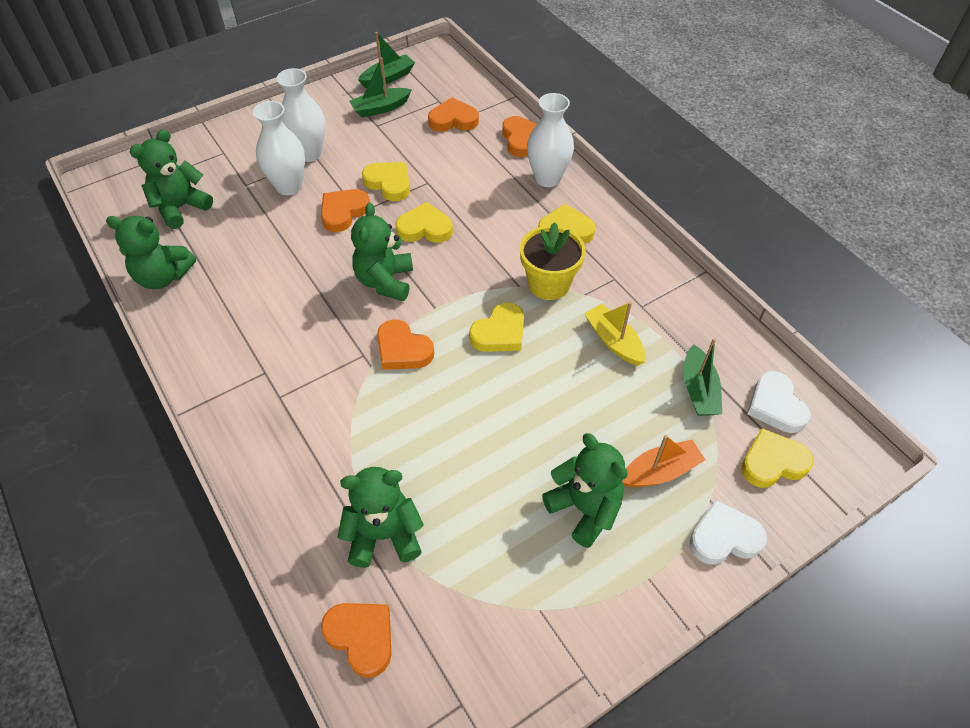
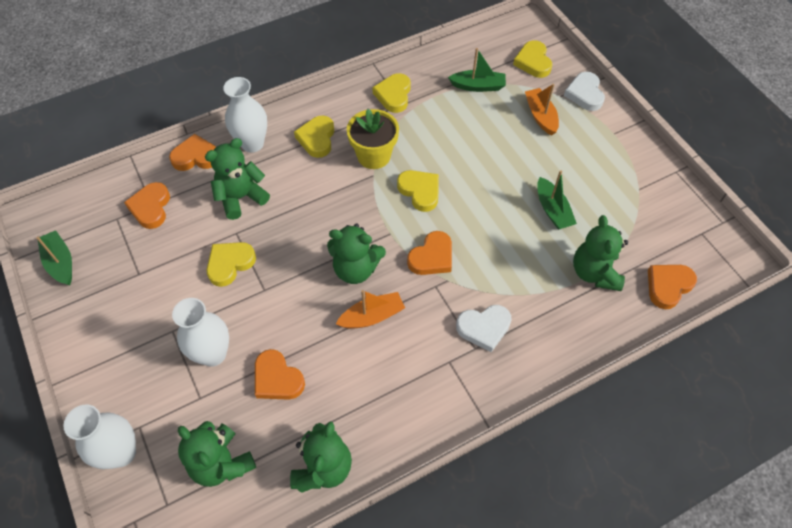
camera: 85 degrees left, 5 degrees up
white vase [276,68,325,162] -> white vase moved to [63,404,136,469]
orange heart [321,189,370,232] -> orange heart moved to [255,349,305,400]
green boat [349,58,412,118] -> green boat moved to [537,170,577,230]
yellow heart [395,202,453,243] -> yellow heart moved to [372,73,411,113]
green teddy bear [542,433,628,548] -> green teddy bear moved to [205,138,270,220]
yellow boat [584,302,646,366] -> none
white heart [747,371,811,433] -> white heart moved to [456,305,512,352]
none -> orange boat [336,290,405,329]

